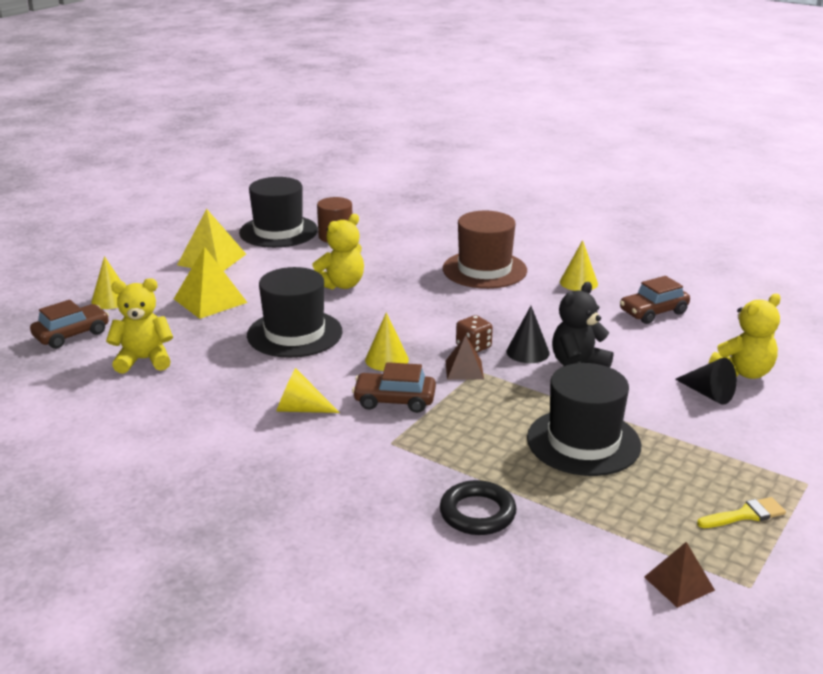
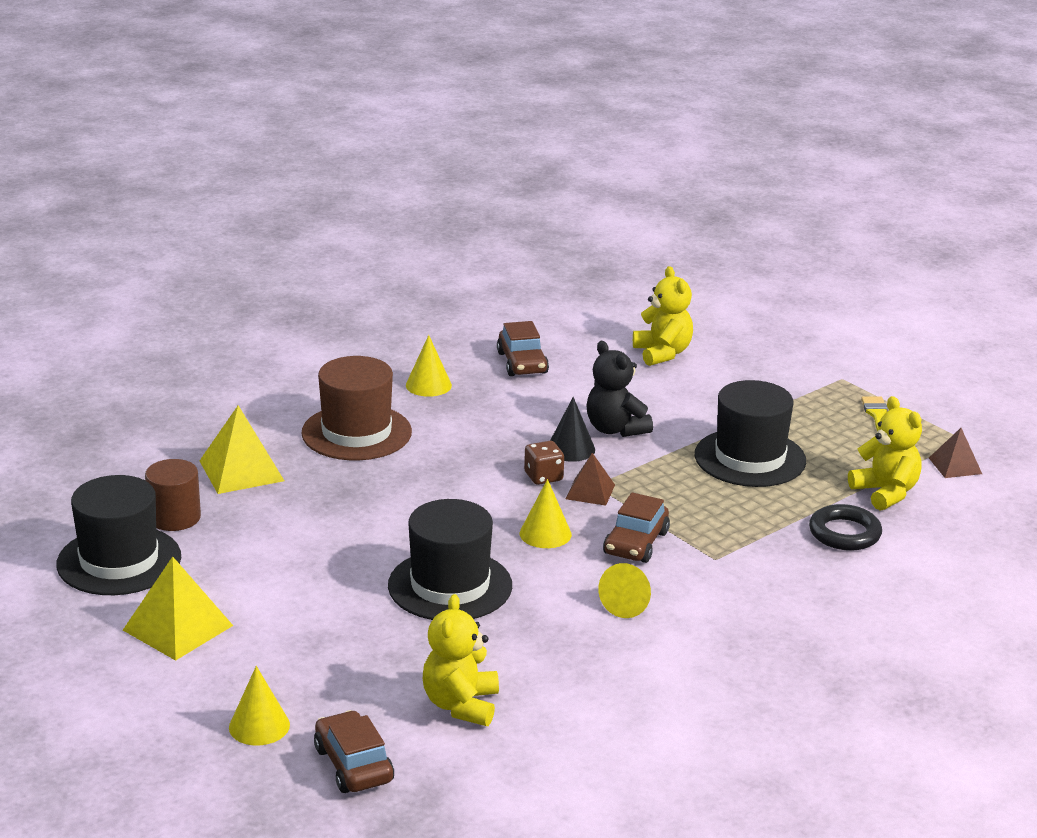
camera: 75 degrees left, 0 degrees up
yellow pyramid [174,246,248,319] -> yellow pyramid moved to [200,405,284,494]
yellow teddy bear [313,214,364,290] -> yellow teddy bear moved to [848,396,922,511]
black cone [675,358,737,405] -> none

